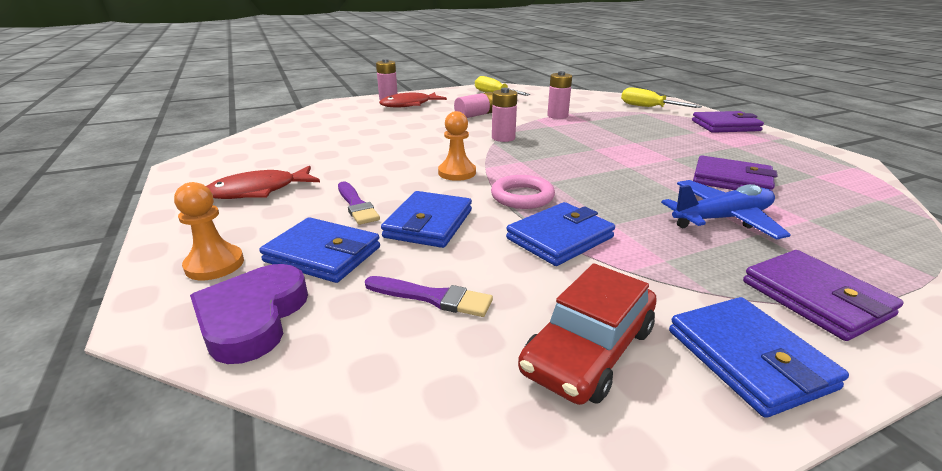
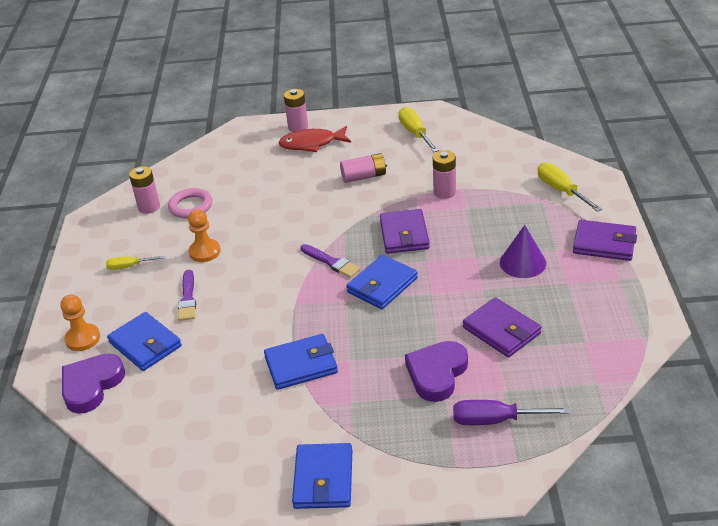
camera: 25 degrees right, 10 degrees up
red fish [206,166,320,199] -> yellow screwdriver [106,255,165,270]
purple brush [365,276,493,317] -> purple brush moved to [301,244,360,278]
blue wallet [381,191,472,248] -> blue wallet moved to [346,255,418,309]
orange pawn [438,111,476,181] -> orange pawn moved to [188,209,221,262]
pink ring [491,175,555,209] -> pink ring moved to [168,188,213,218]
pink battery [492,88,517,142] -> pink battery moved to [129,166,160,214]
red car [518,263,657,405] -> none
blue plane [661,180,791,240] -> purple heart [405,341,468,402]
purple wallet [743,250,904,341] -> purple wallet moved to [380,209,430,254]
none -> purple screwdriver [453,400,570,425]
none -> purple cone [500,225,546,278]

